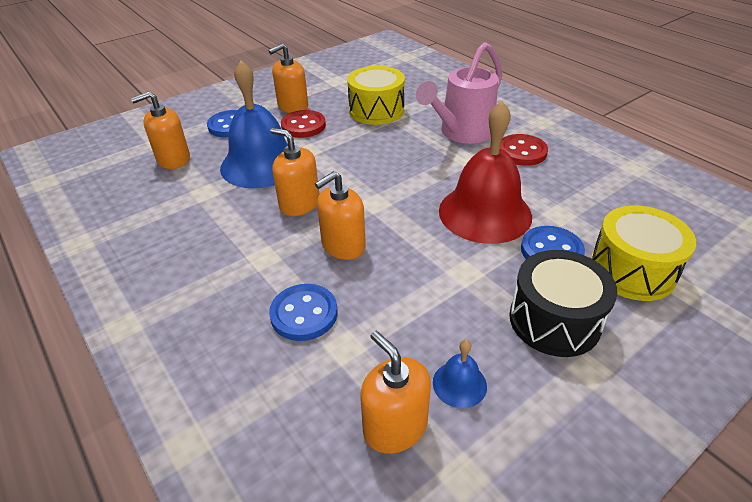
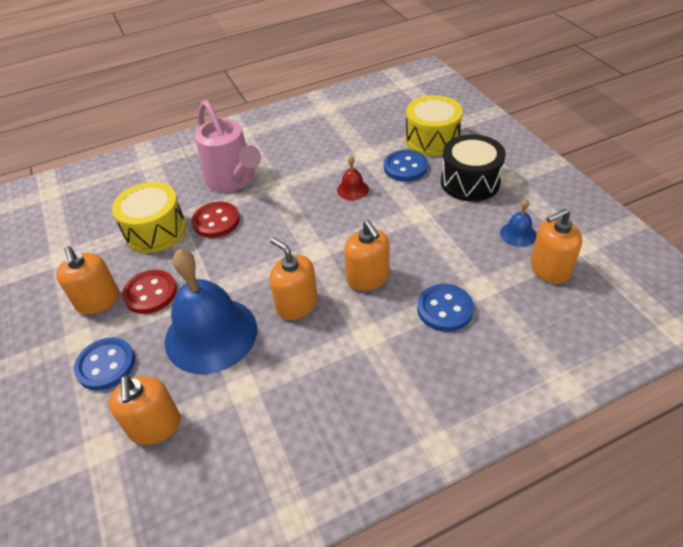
camera: 75 degrees left, 5 degrees up
orange soap dispenser [270,128,319,216] -> orange soap dispenser turned 90 degrees clockwise [269,238,318,320]
red bell [439,101,532,244] -> red bell [337,156,369,200], size x0.43
red button [500,134,548,166] -> red button moved to [192,201,240,238]

